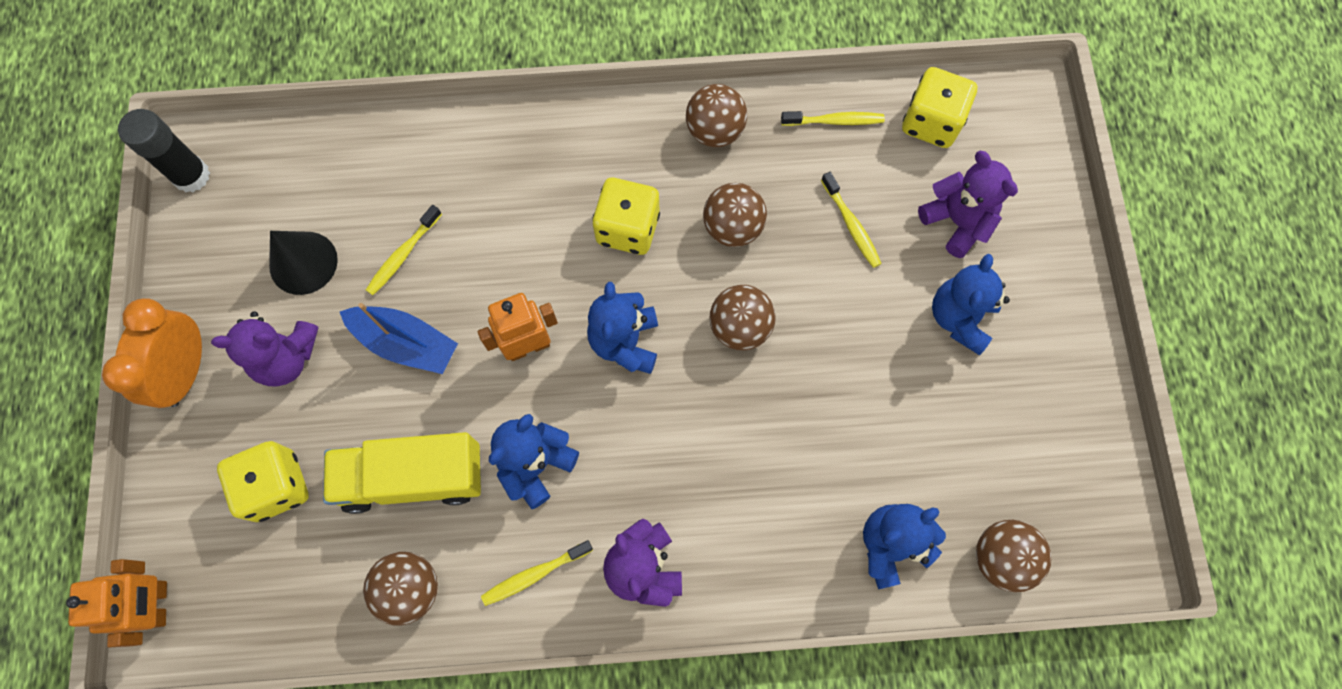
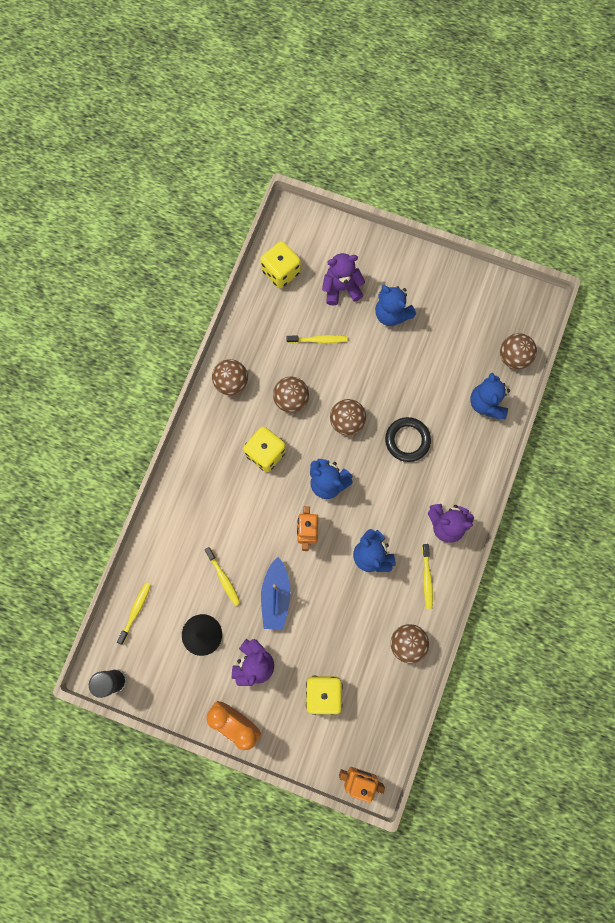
camera: 65 degrees left, 5 degrees up
yellow truck [323,432,481,514] -> none
blue boat [340,303,458,374] -> blue boat turned 135 degrees clockwise [261,557,291,630]
yellow toothbrush [781,111,885,126] -> yellow toothbrush moved to [117,582,151,644]
none -> black ring [385,417,431,462]

